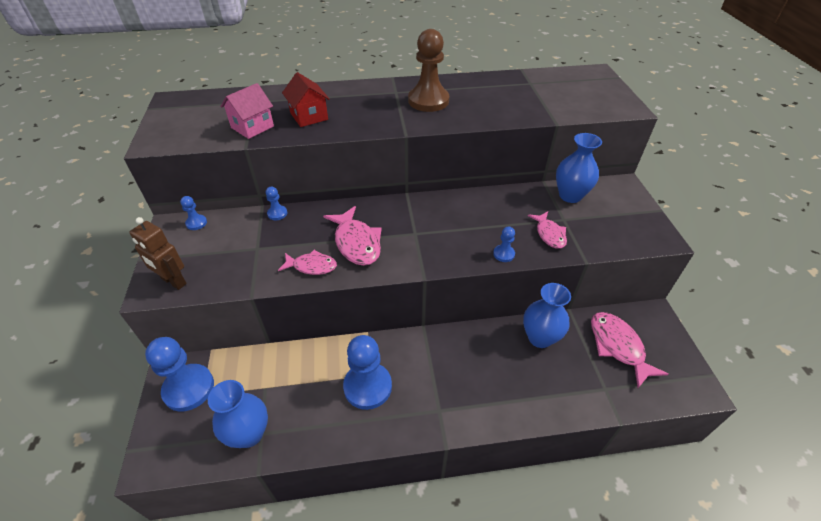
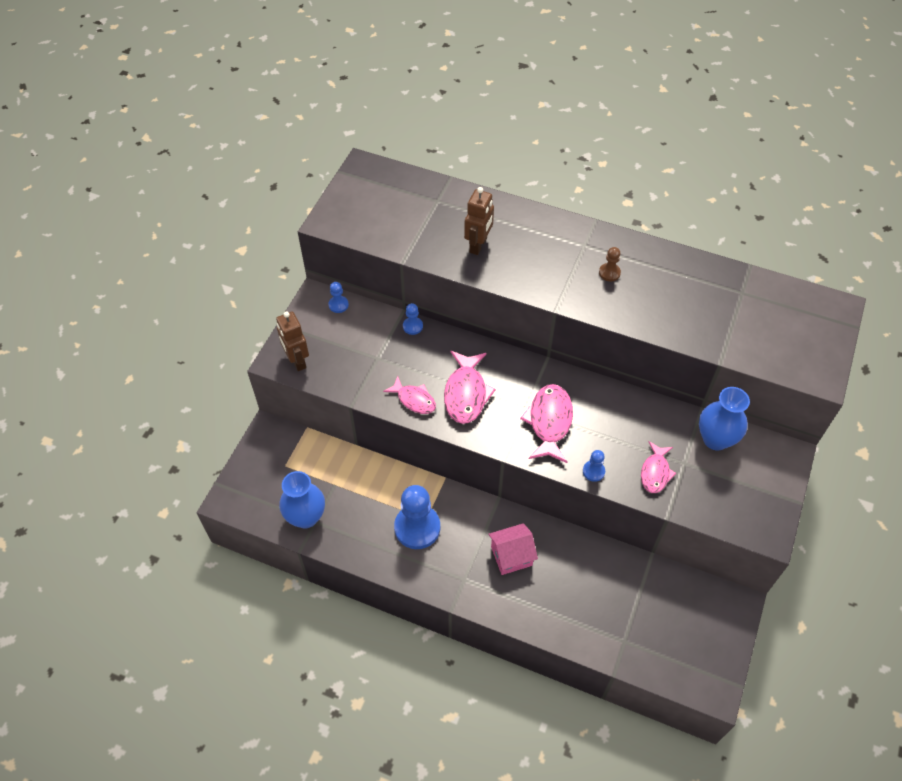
camera: 30 degrees right, 10 degrees up
blue pawn [145,337,214,412] -> none
pink house [220,83,274,139] -> pink house moved to [488,523,538,575]
red house [282,72,330,127] -> brown robot [464,187,494,255]
brown pawn [408,29,449,112] -> brown pawn [599,247,621,281], size x0.46
blue vase [523,283,571,348] -> none
pink fish [591,312,669,388] -> pink fish moved to [520,384,573,463]

